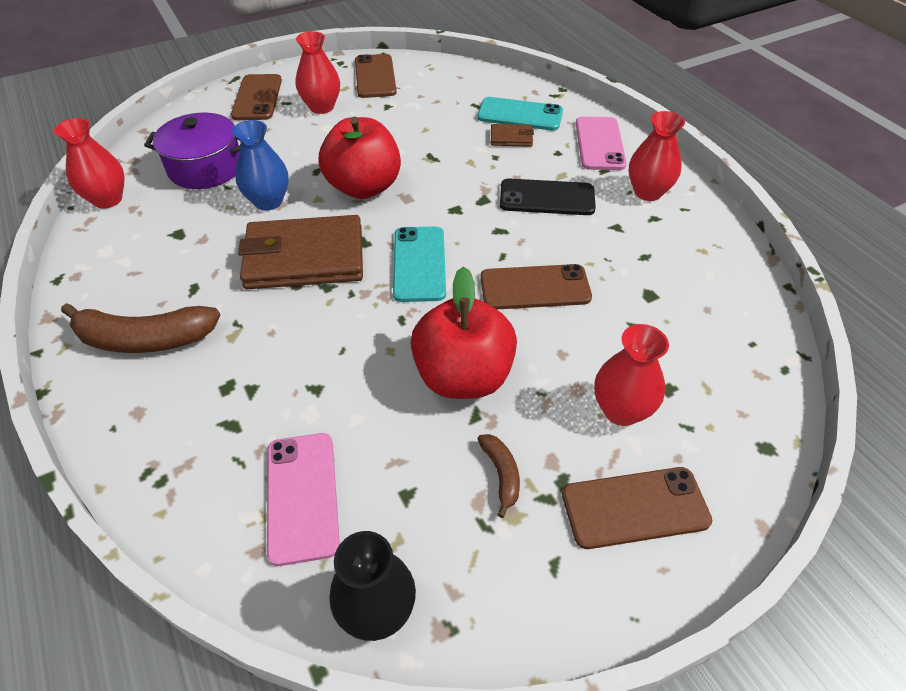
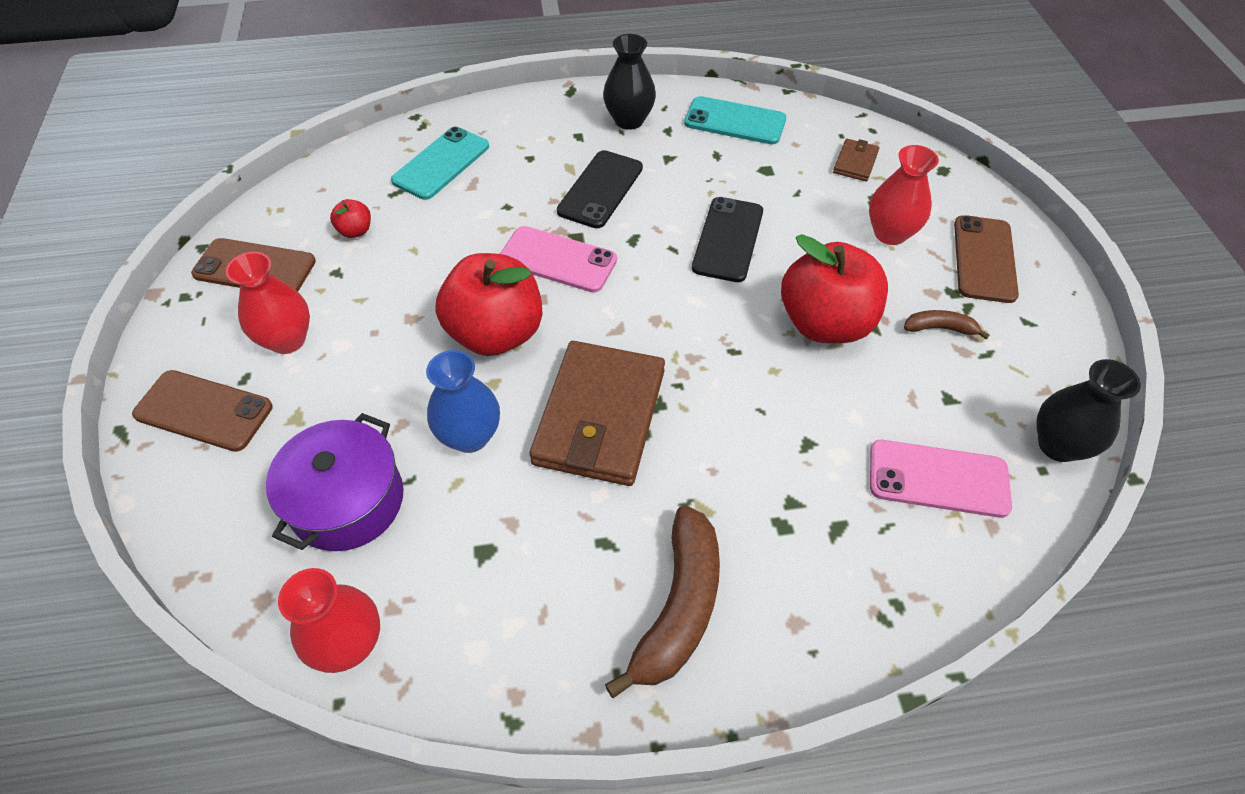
camera: 70 degrees left, 5 degrees up
turquoise phone [393,226,446,302] -> turquoise phone moved to [684,96,786,144]
brown phone [480,264,592,309] -> black phone [692,197,763,282]
brown wallet [491,124,534,147] -> brown wallet moved to [833,139,879,181]
pink phone [576,117,627,170] -> pink phone moved to [500,226,617,293]
red vase [629,111,685,201] -> black vase [603,34,656,130]
none -> red apple [330,199,371,238]

